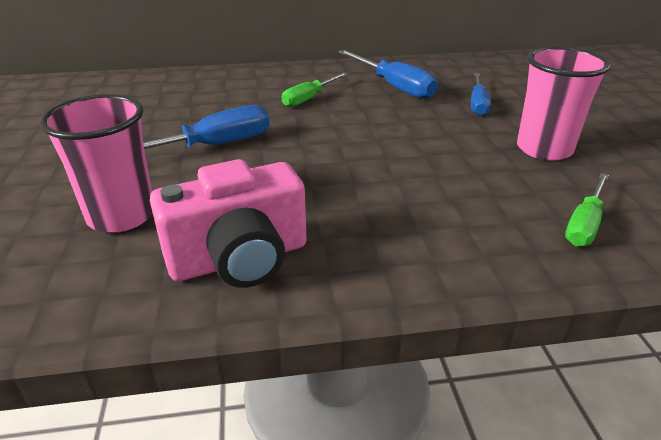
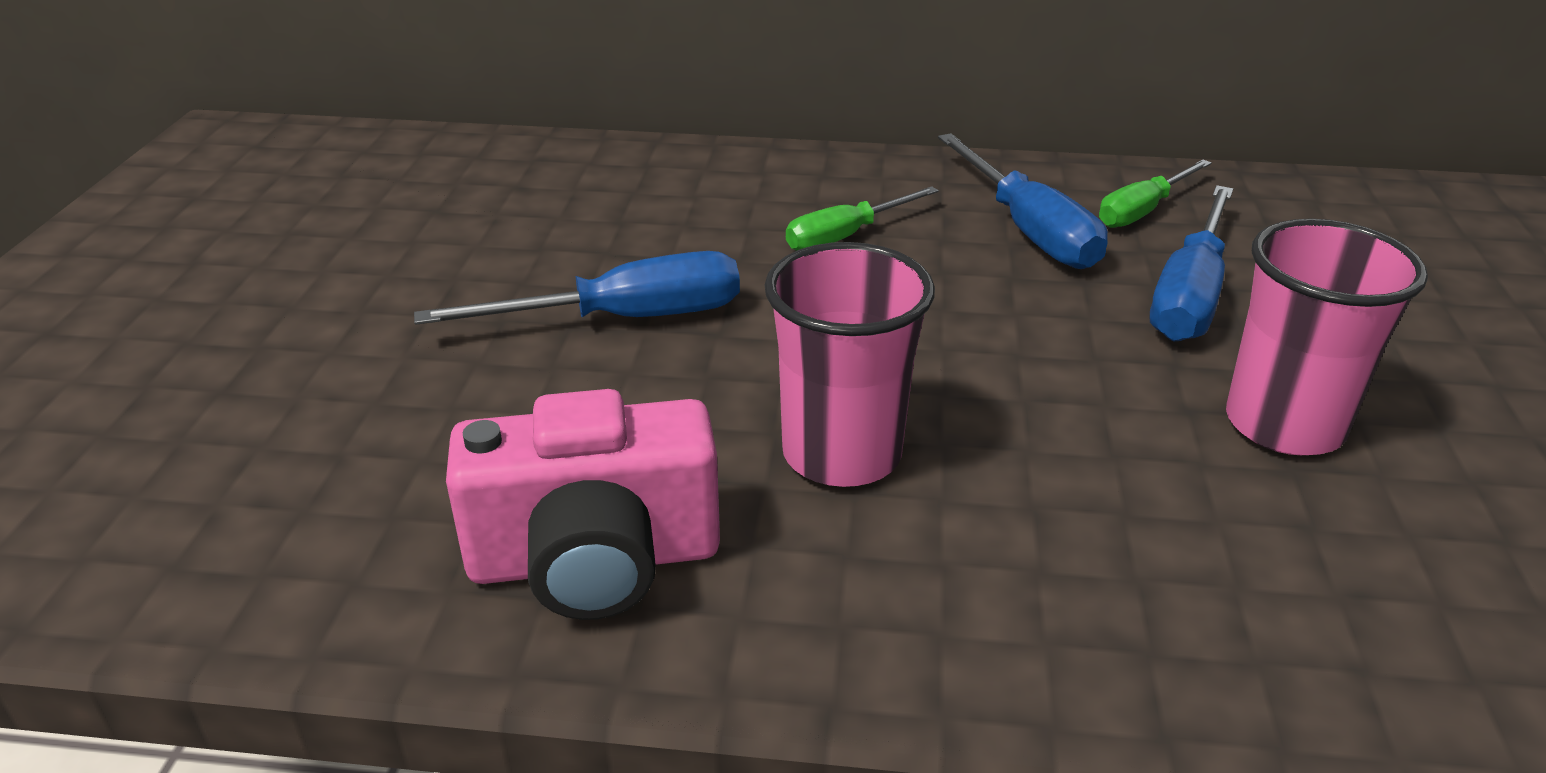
camera: 15 degrees right, 0 degrees up
pink cup [40,94,153,233] -> pink cup moved to [764,242,935,487]
blue screwdriver [471,73,491,116] -> blue screwdriver [1150,185,1233,342], size x1.53
green screwdriver [565,173,609,246] -> green screwdriver moved to [1099,159,1212,228]

